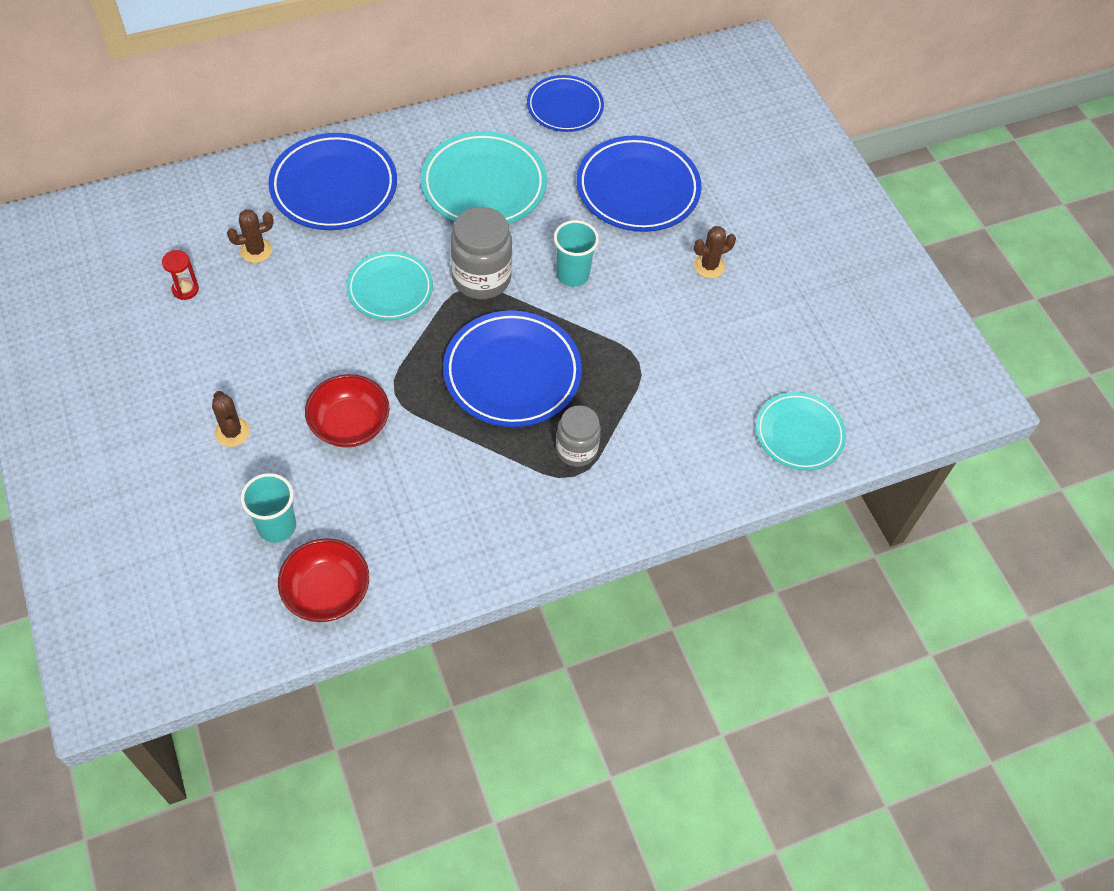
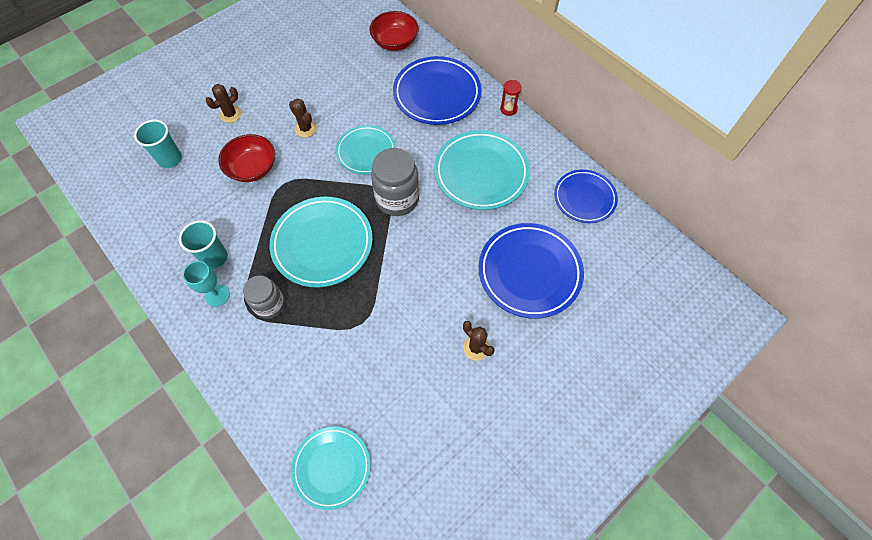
camera: 75 degrees right, 5 degrees up
red hourglass [162,250,199,300] -> red hourglass moved to [500,80,522,116]
brown cactus [227,210,274,263] -> brown cactus moved to [289,99,317,137]
red bowl [278,538,369,622] -> red bowl moved to [369,11,419,51]
blue plate [443,310,582,427] -> turquoise plate [269,197,373,288]
turquoise cup [554,220,599,287] -> turquoise cup moved to [179,220,228,269]
none -> turquoise goblet [183,261,230,307]

